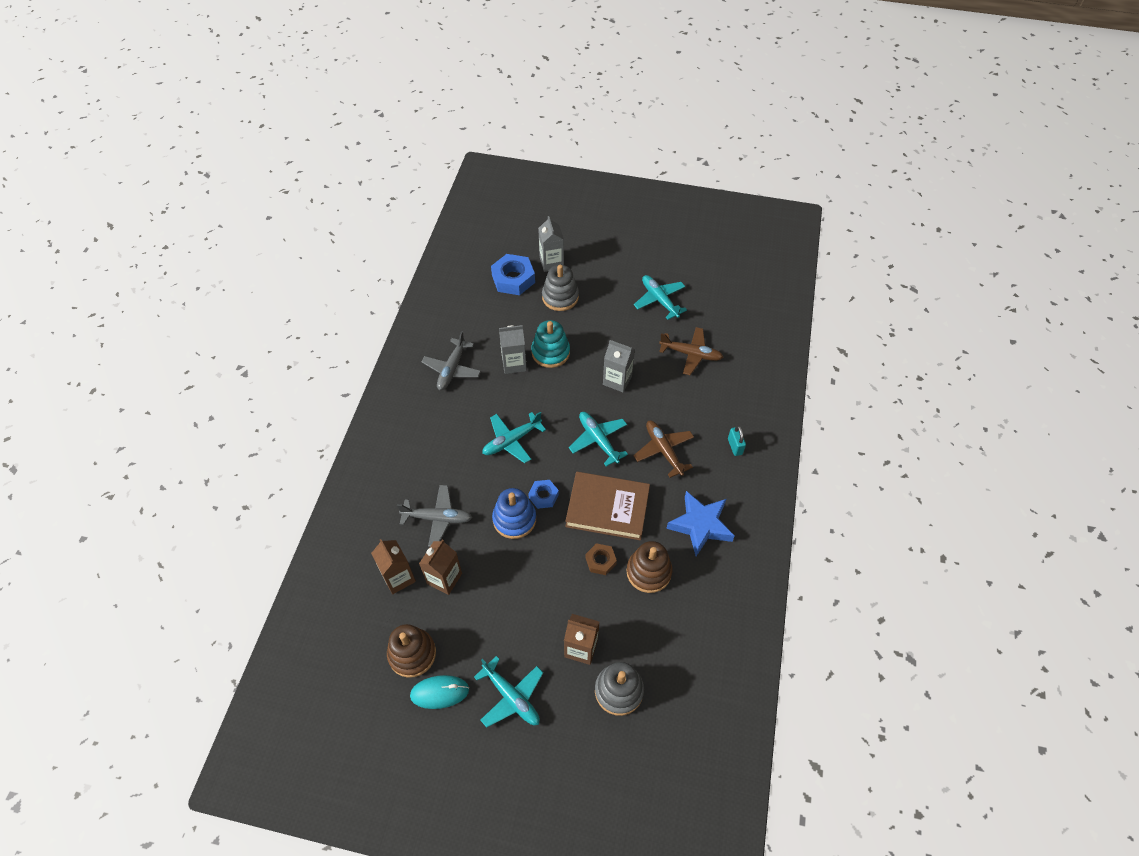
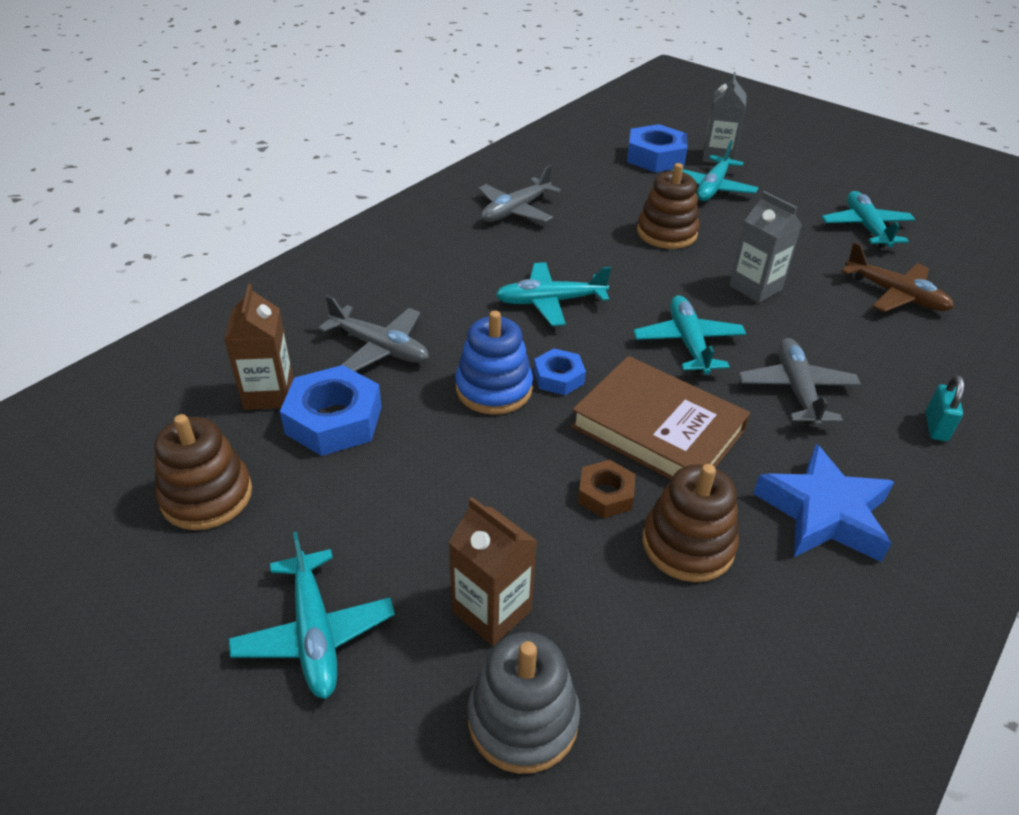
camera: 25 degrees right, 15 degrees down
turquoise mouse [410,675,469,709] -> none
brown carton [419,539,462,595] -> blue nut [280,365,382,456]
grey carton [499,325,527,374] -> none
turquoise stacking toy [531,320,570,368] -> brown stacking toy [637,163,700,249]
grey stacking toy [542,265,579,311] -> turquoise plane [672,141,758,201]
brown plane [633,421,694,478] -> grey plane [738,338,861,427]

